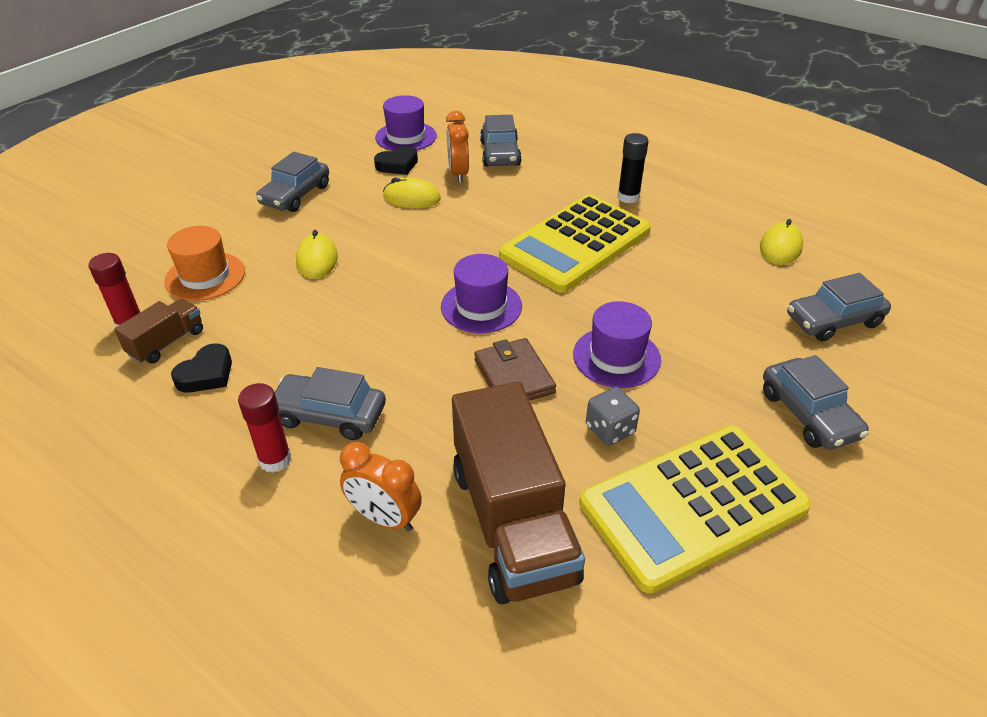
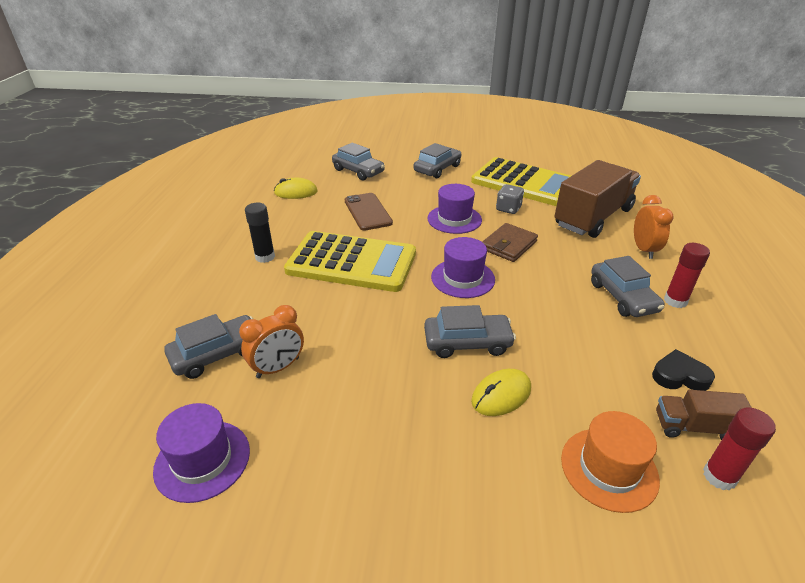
camera: 120 degrees left, 5 degrees down
grey car [256,152,329,212] -> grey car moved to [424,305,516,358]
black heart [374,146,418,175] -> none
yellow mouse [383,178,441,208] -> none
none -> brown phone [345,193,393,231]

